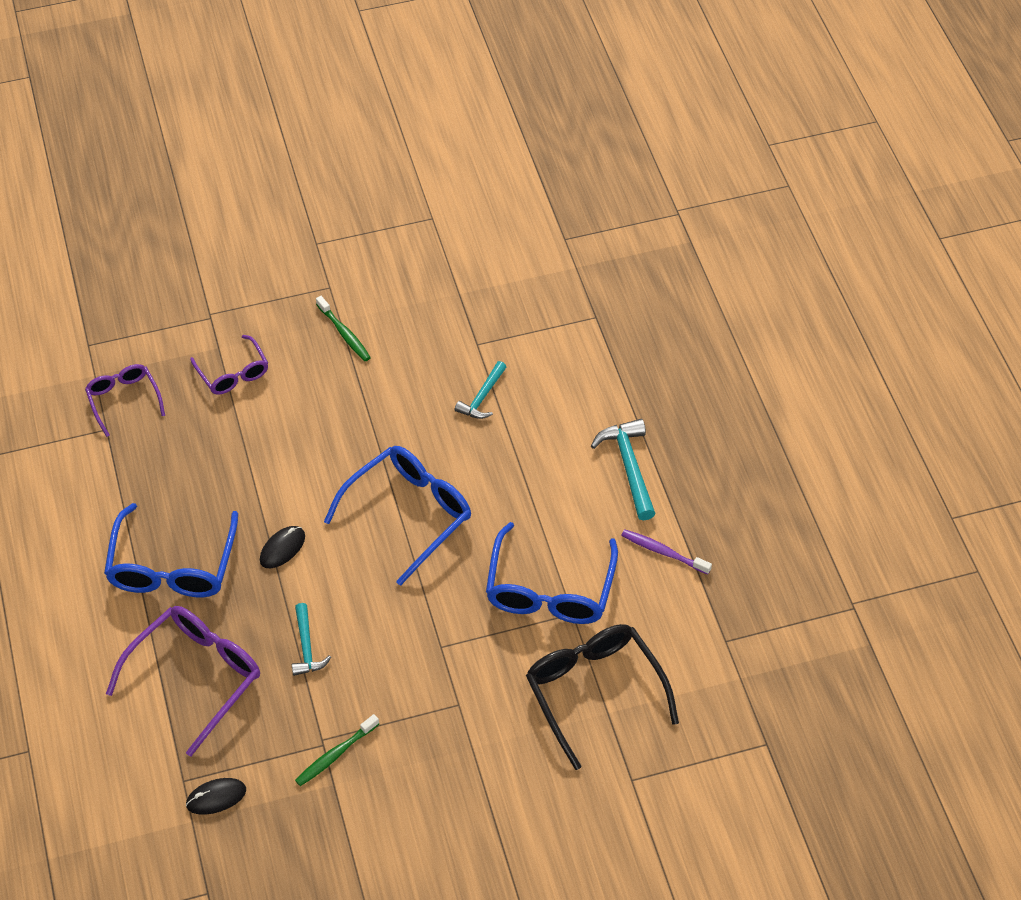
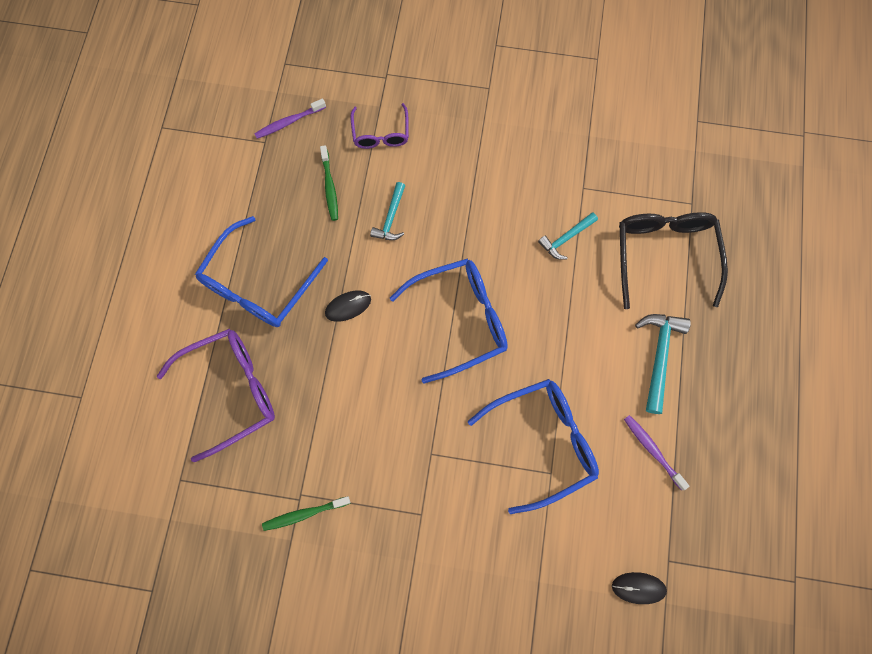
camera: 25 degrees right, 20 degrees up
purple glasses [85,364,165,437] -> purple toothbrush [254,98,326,139]
black mouse [186,778,246,815] -> black mouse moved to [612,572,667,604]
turquoise hammer [292,603,331,676] -> turquoise hammer moved to [370,182,405,240]
green toothbrush [316,296,371,361] -> green toothbrush moved to [320,145,338,221]
blue glasses [486,522,618,624] -> blue glasses turned 150 degrees counterclockwise [468,379,599,514]
black glasses [526,624,679,770] -> black glasses moved to [619,212,728,309]

